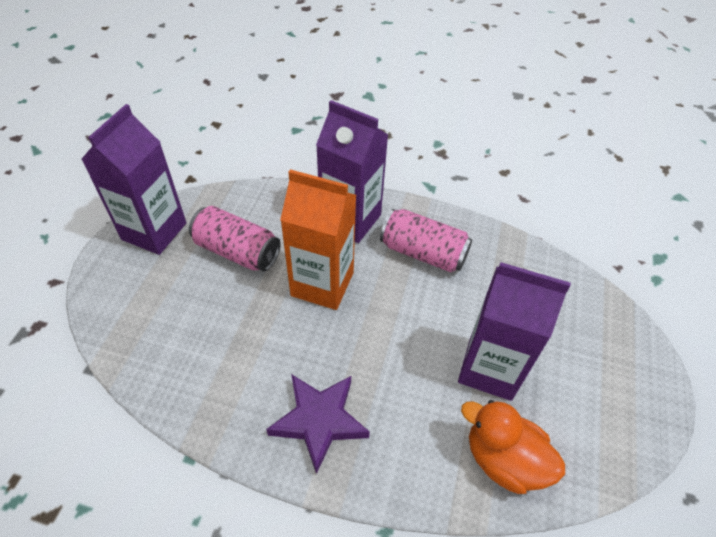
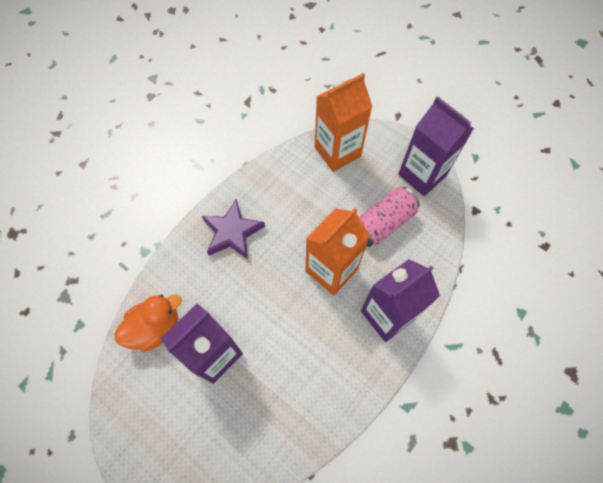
camera: 115 degrees right, 15 degrees up
pink can [380,209,472,272] -> none
none -> orange carton [315,73,372,172]

